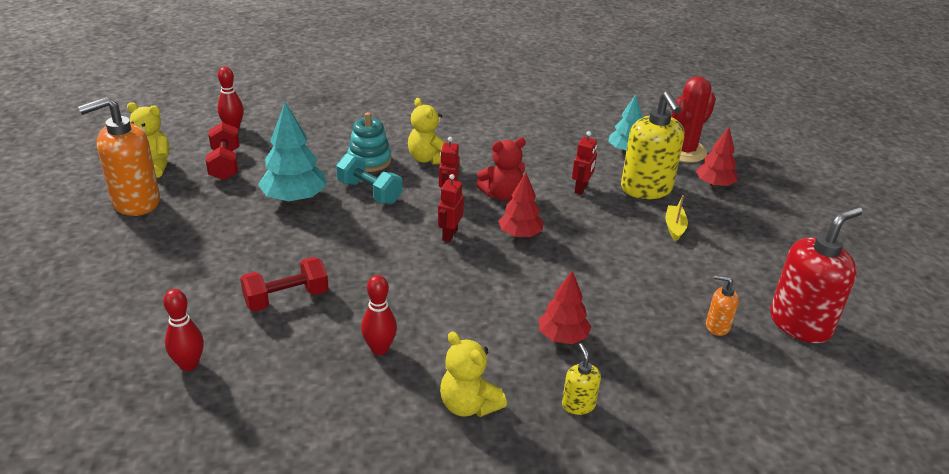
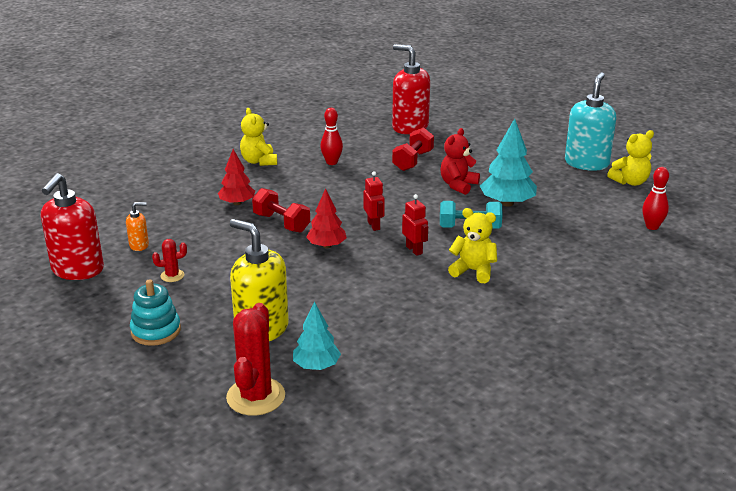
camera: 145 degrees right, 5 degrees down
orange soap dispenser [78,97,160,216] -> turquoise soap dispenser [565,72,616,171]
red bowling pin [163,289,204,371] -> red soap dispenser [392,44,430,134]
red dumbbell [206,122,240,180] -> red dumbbell moved to [252,188,310,233]
turquoise stacking toy [347,112,391,172] -> turquoise stacking toy moved to [130,279,181,346]
yellow teddy bear [440,331,507,417] -> yellow teddy bear turned 120 degrees counterclockwise [240,108,277,166]
red teddy bear [476,137,526,201] -> red teddy bear moved to [440,128,480,195]
yellow soap dispenser [562,343,601,415] -> none
red robot [572,131,597,195] -> none
yellow boat [666,195,688,241] -> none
red tree [696,127,737,187] -> none
none -> red cactus [152,239,187,282]

